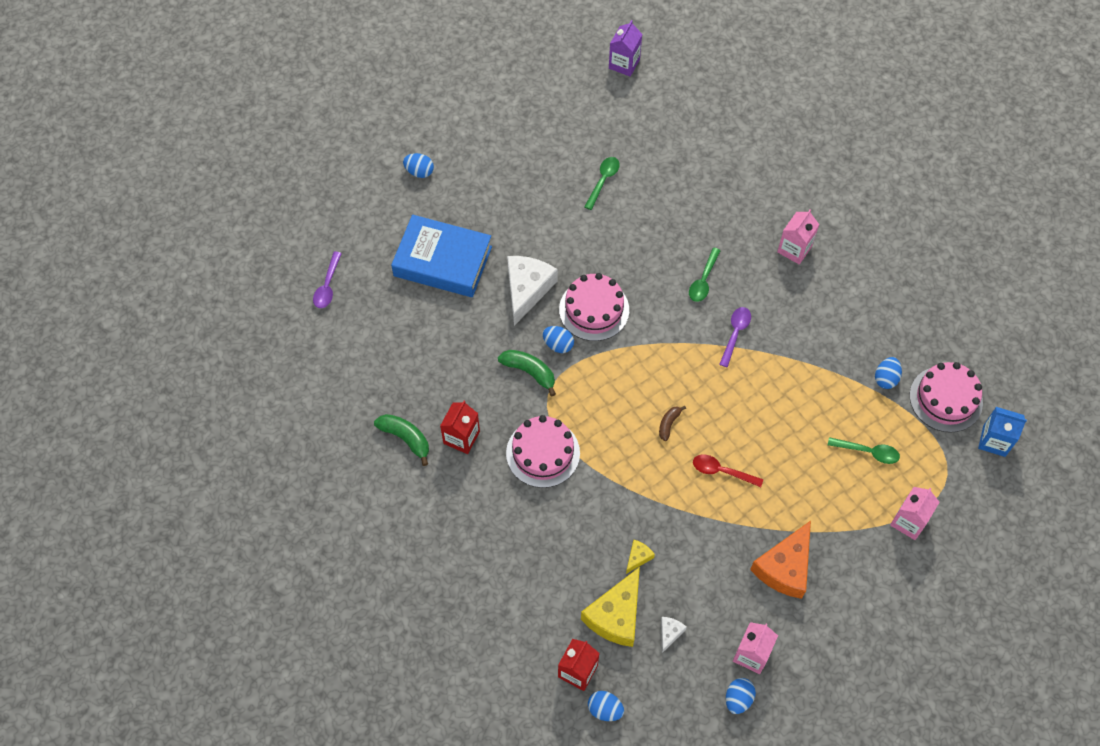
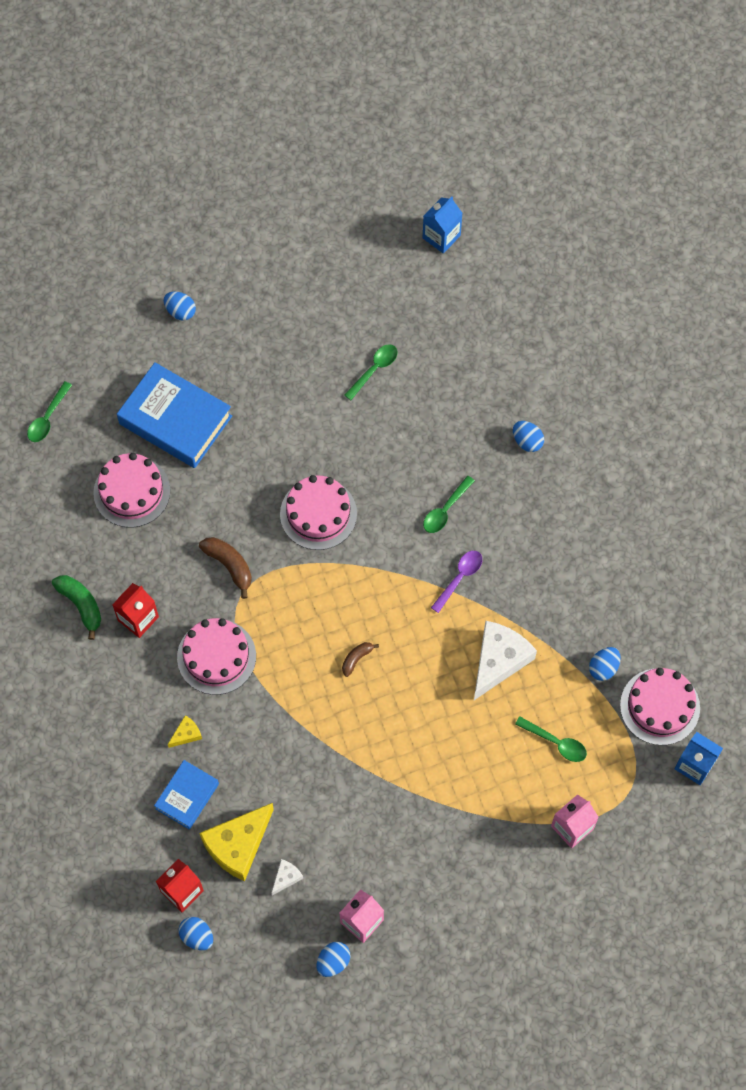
camera: 15 degrees right, 5 degrees up
purple spoon [313,251,342,308] -> green spoon [27,381,72,442]
green banana [498,350,556,396] -> brown banana [199,537,252,599]
white cheese [507,256,558,326] -> white cheese moved to [474,621,537,700]
blue egg [543,326,574,353] -> blue egg moved to [513,421,544,452]
purple carton [609,20,642,77] -> blue carton [423,197,463,254]
yellow cheese [626,540,655,574] -> yellow cheese moved to [168,715,202,748]
red spoon [693,455,763,487] -> none
orange cheese [750,521,811,599] -> none
pink carton [777,210,819,265] -> none
none -> pink cake [93,453,170,528]
none -> blue book [154,760,219,829]

